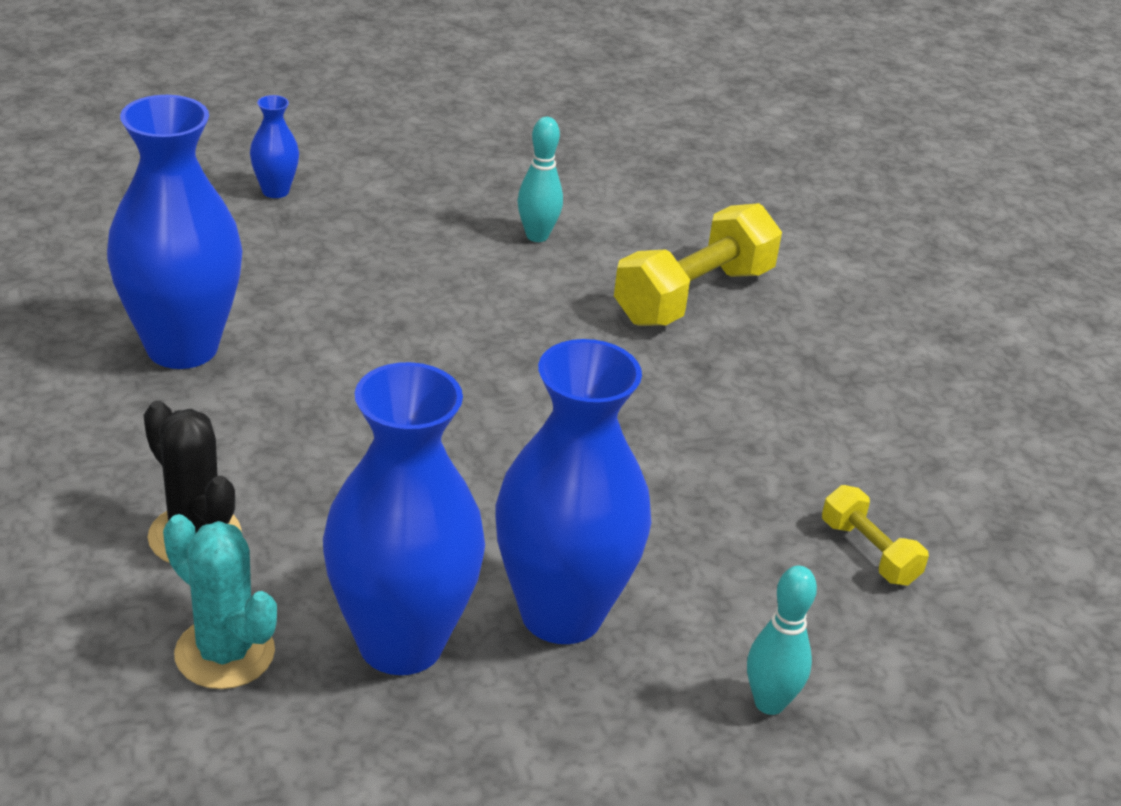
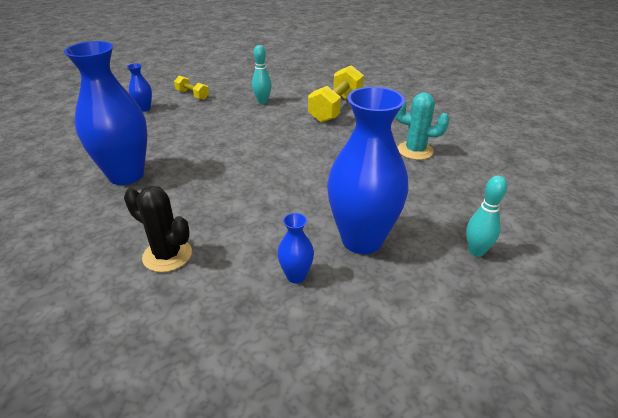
camera: 15 degrees left, 0 degrees up
turquoise cactus [163,514,277,689] -> turquoise cactus moved to [395,93,449,160]
blue vase [323,362,485,675] -> blue vase [277,213,314,283], size x0.44
yellow dumbbell [822,485,929,586] -> yellow dumbbell moved to [174,76,209,100]

